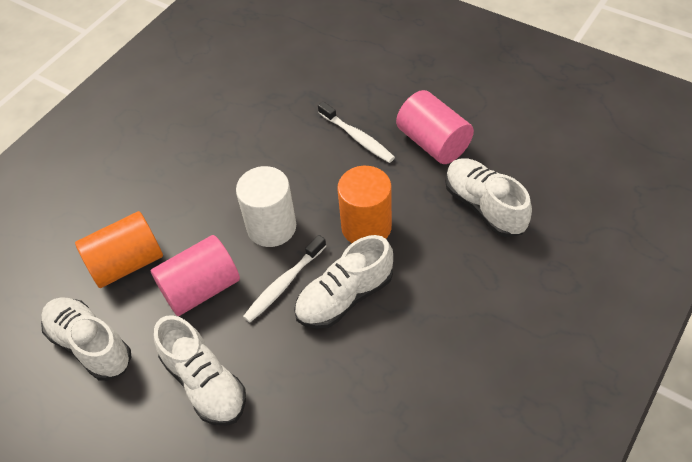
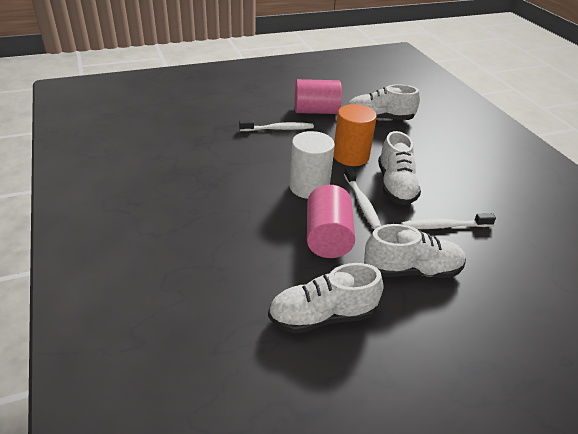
camera: 60 degrees left, 15 degrees down
orange cylinder [75,211,163,288] -> none
none -> white toothbrush [401,213,496,229]

